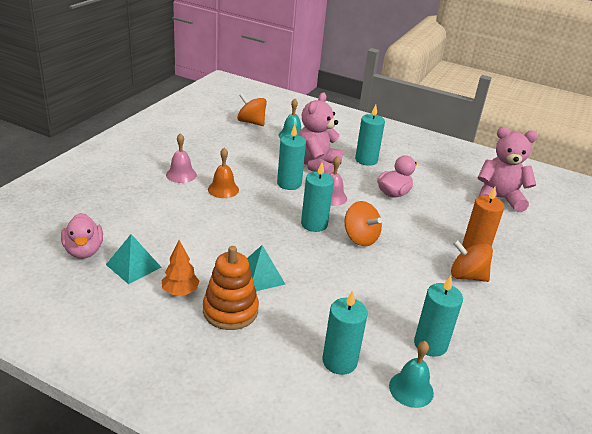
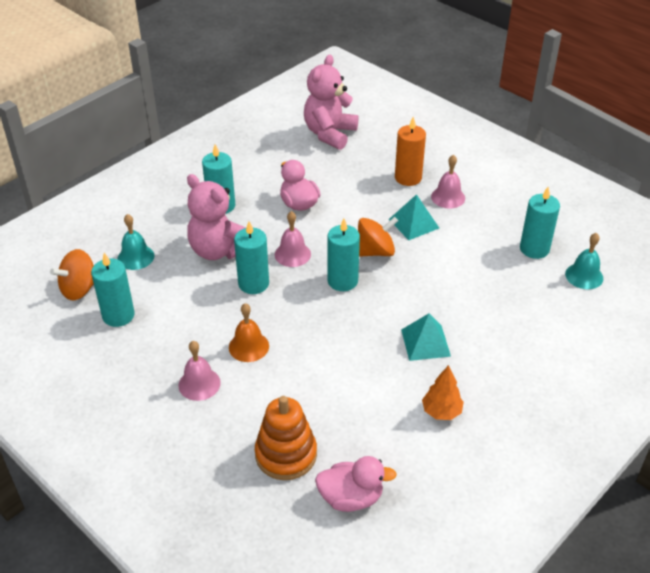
camera: 70 degrees left, 10 degrees up
turquoise pyramid [106,234,161,284] -> turquoise pyramid moved to [389,194,439,240]
orange stacking toy [203,246,259,330] -> orange stacking toy moved to [255,396,317,480]
turquoise candle [323,290,368,375] -> turquoise candle moved to [91,253,135,327]
orange spinning top [451,240,493,282] -> pink bell [431,155,465,209]

